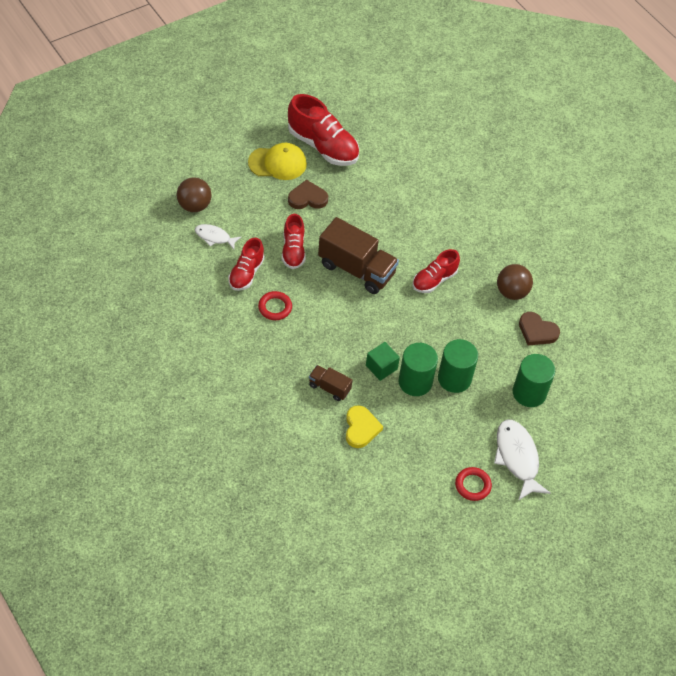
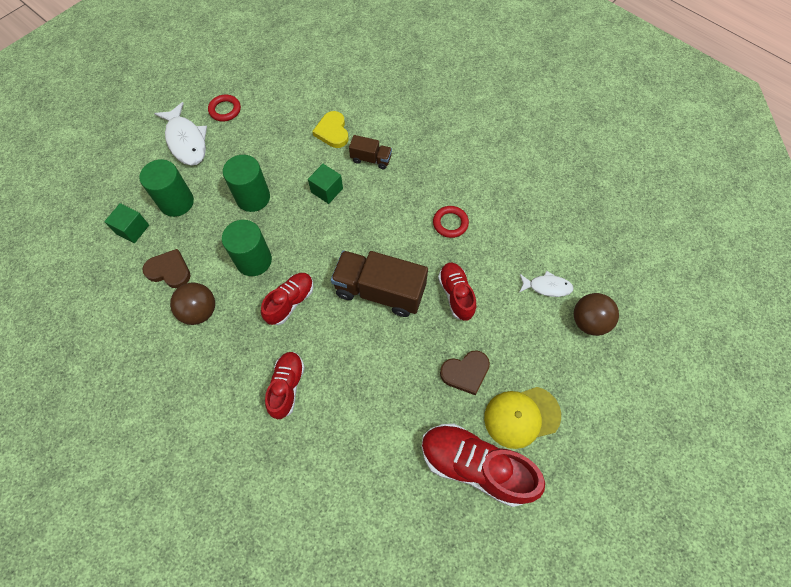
camera: 170 degrees right, 10 degrees up
red shoe [228,238,265,291] -> red shoe moved to [265,352,305,419]
green cylinder [398,343,438,396] -> green cylinder moved to [222,220,272,276]
none -> green cube [104,203,149,243]

